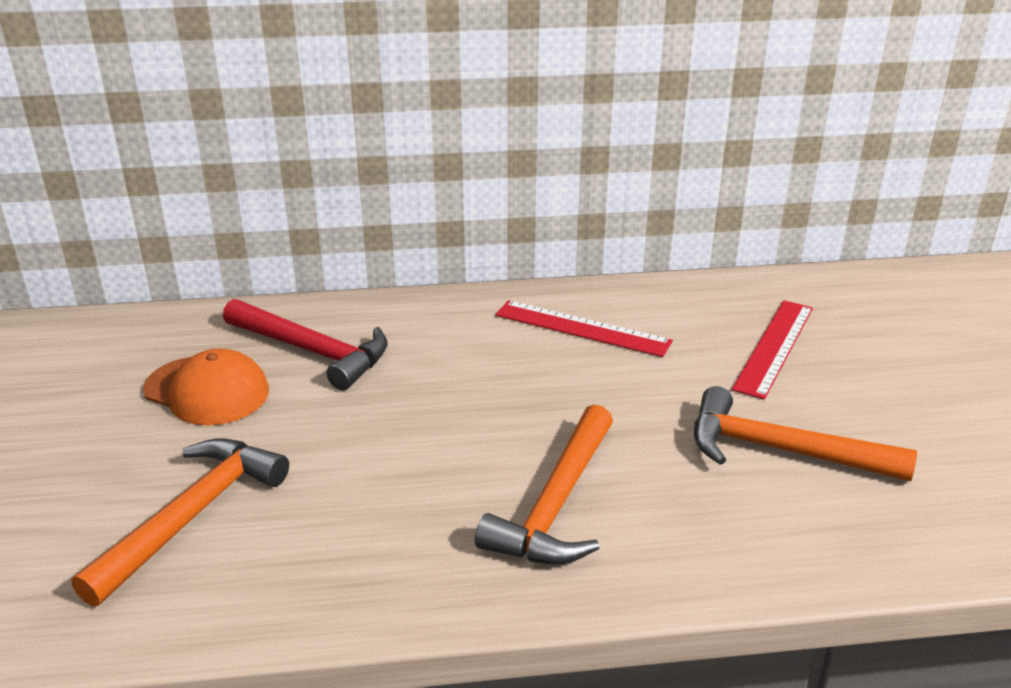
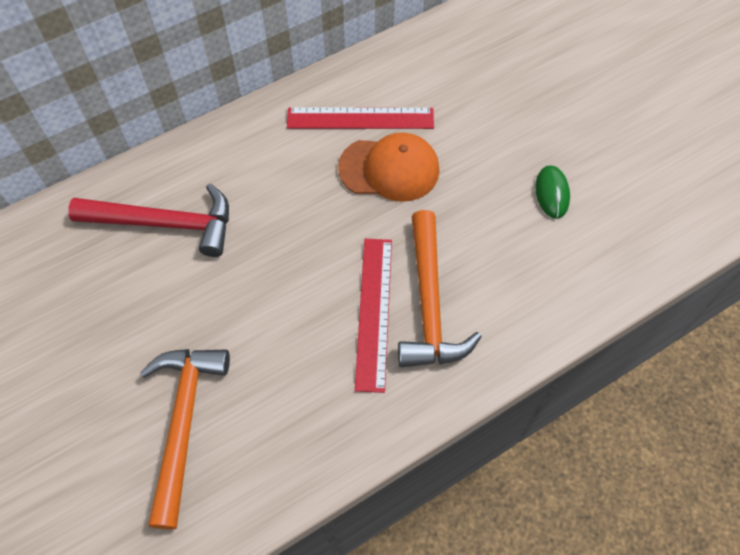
camera: 25 degrees left, 30 degrees up
orange cap [143,349,269,425] -> orange cap moved to [338,133,440,202]
orange hammer [694,386,917,481] -> green mouse [535,165,570,219]
red ruler [732,300,813,400] -> red ruler moved to [355,239,392,393]

